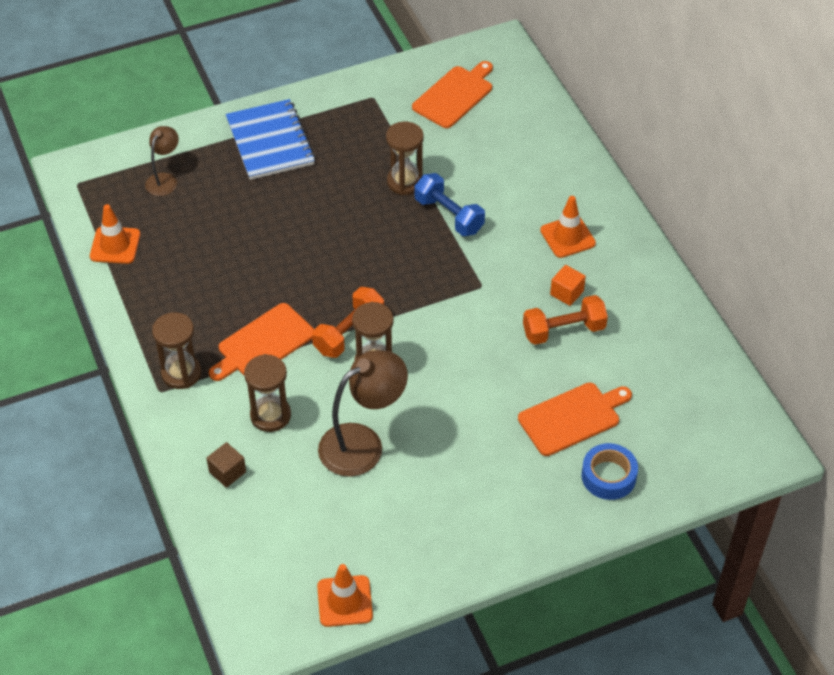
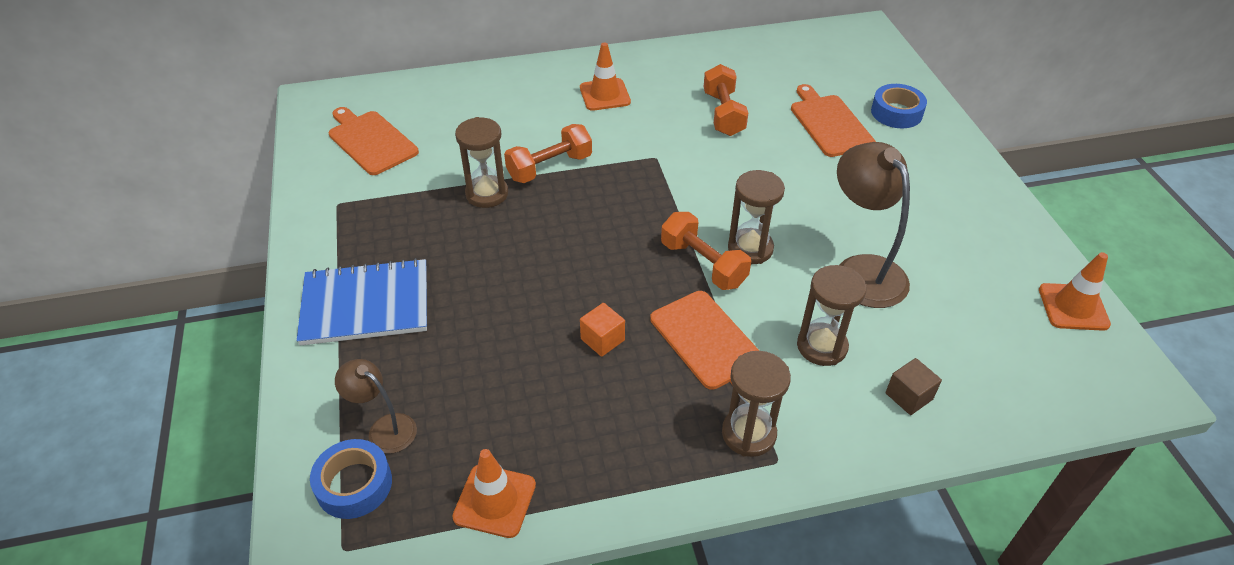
camera: 80 degrees left, 5 degrees down
blue dumbbell [415,173,485,236] -> orange dumbbell [504,124,592,183]
orange cube [550,265,586,306] -> orange cube moved to [580,303,625,357]
none -> blue tape [310,439,392,519]

